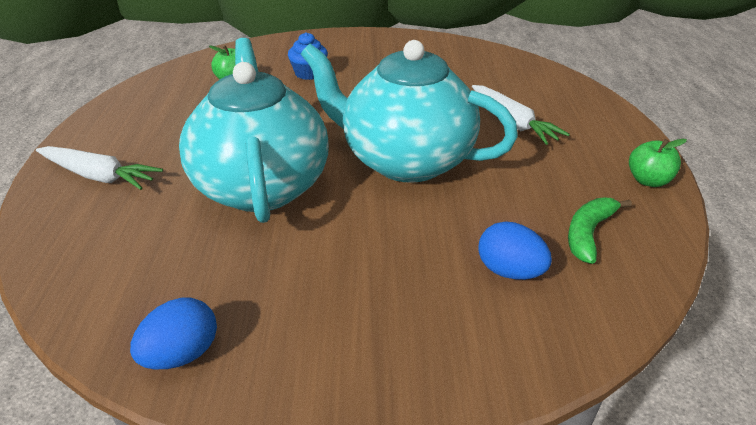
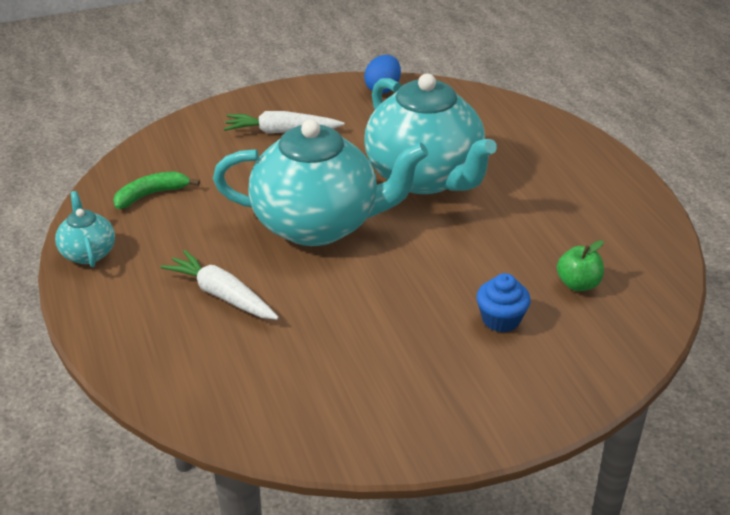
camera: 160 degrees right, 0 degrees up
white carrot [36,146,163,190] -> white carrot moved to [224,111,345,134]
blue egg [478,221,552,280] -> none
green banana [568,198,632,264] -> green banana turned 135 degrees counterclockwise [113,171,200,209]
green apple [629,139,687,187] -> turquoise teapot [55,191,115,267]

